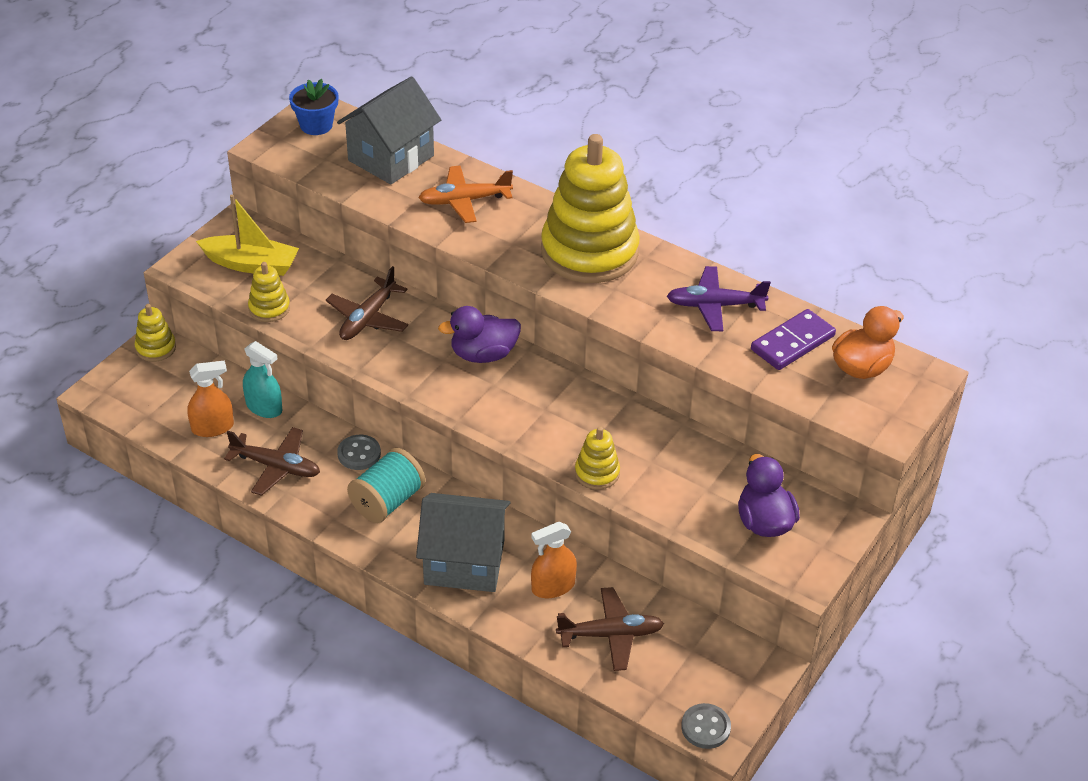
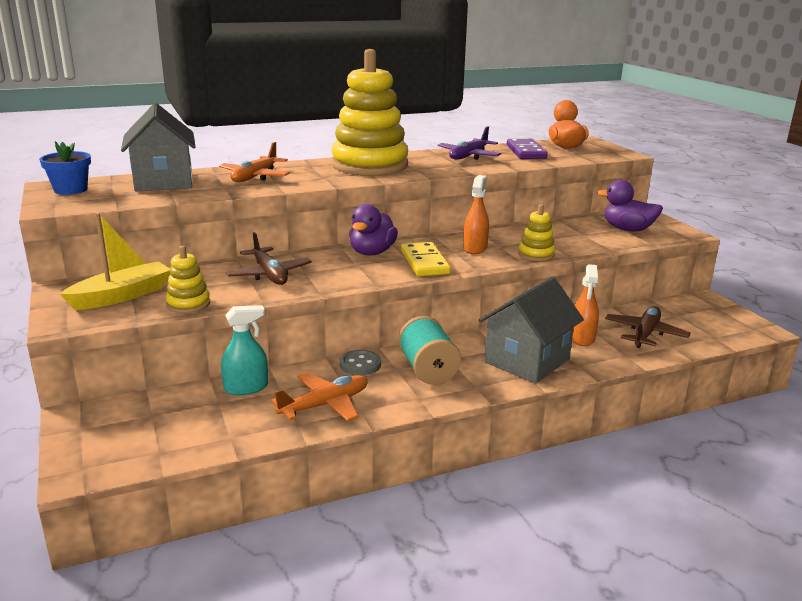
camera: 55 degrees left, 20 degrees down
yellow stacking toy [135,304,176,362] -> none
orange spray bottle [188,360,234,437] -> orange spray bottle moved to [463,175,489,254]
brown plane [224,427,320,496] -> orange plane [271,373,368,421]
grey button [681,703,731,749] -> none
none -> yellow domino [401,242,451,276]

